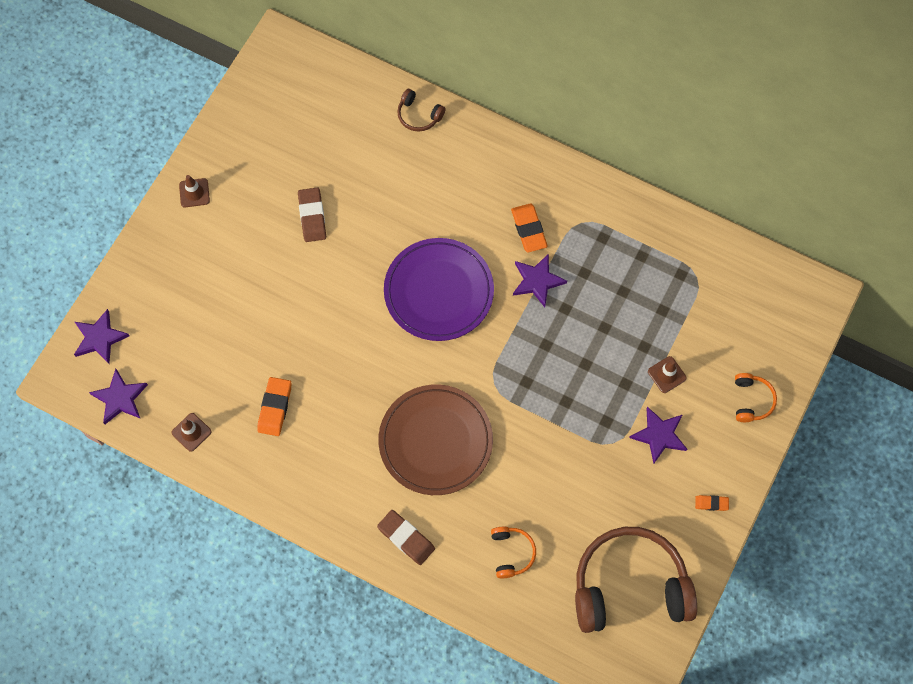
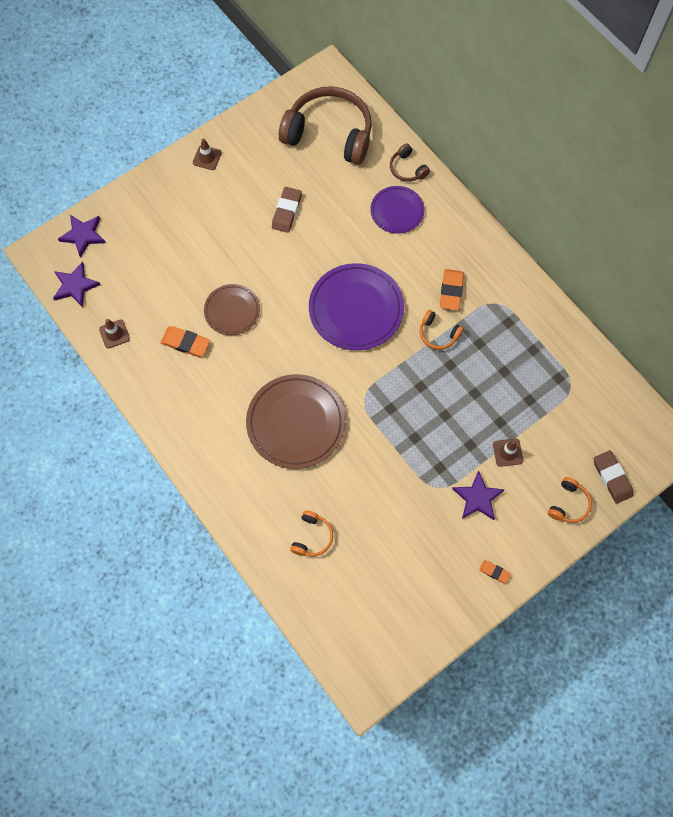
camera: 25 degrees right, 0 degrees up
orange eraser [257,377,291,436] -> orange eraser turned 75 degrees clockwise [161,326,210,357]
brown eraser [377,510,435,565] -> brown eraser moved to [594,450,634,504]
purple star [513,254,567,307] -> orange headphones [420,310,463,350]
brown headphones [575,527,697,633] -> brown headphones moved to [279,86,372,165]
none -> brown plate [204,284,260,335]
none -> purple plate [370,186,425,234]

